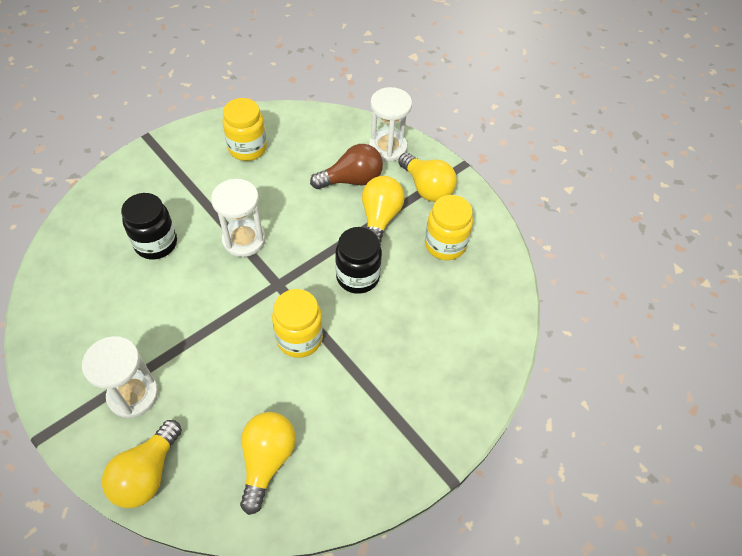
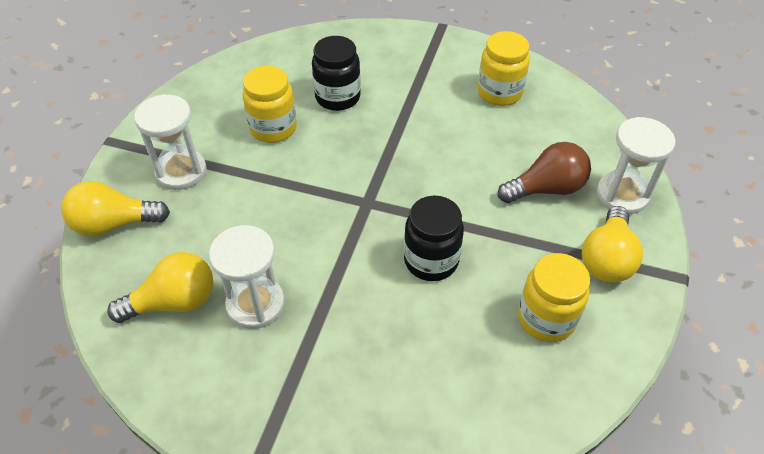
camera: 60 degrees right, 5 degrees down
white hourglass [211,179,266,257] -> white hourglass moved to [209,225,285,329]
yellow jar [272,289,323,358] -> yellow jar moved to [242,66,297,143]
brown light bulb [310,144,383,189] -> brown light bulb turned 60 degrees counterclockwise [498,142,591,203]
yellow light bulb [362,176,405,245] -> none

